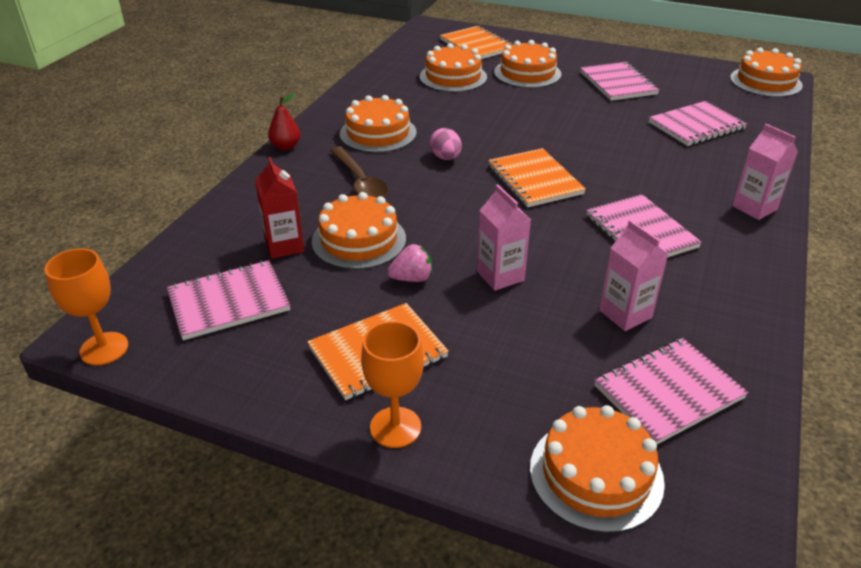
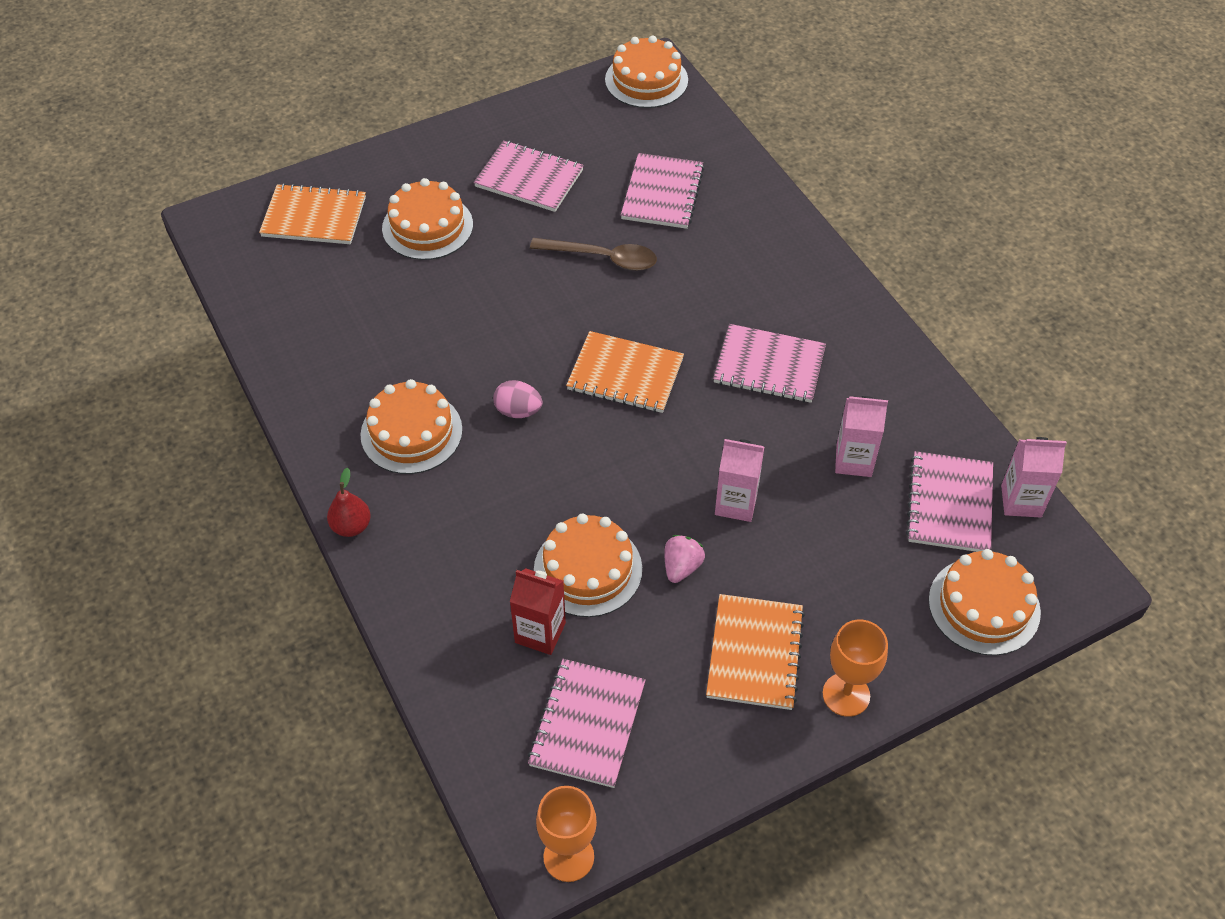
camera: 50 degrees left, 15 degrees up
brown spoon [330,146,388,198] -> brown spoon moved to [530,238,657,271]
orange cake [420,43,487,92] -> none
pink carton [732,124,798,220] -> pink carton moved to [1001,437,1067,518]

